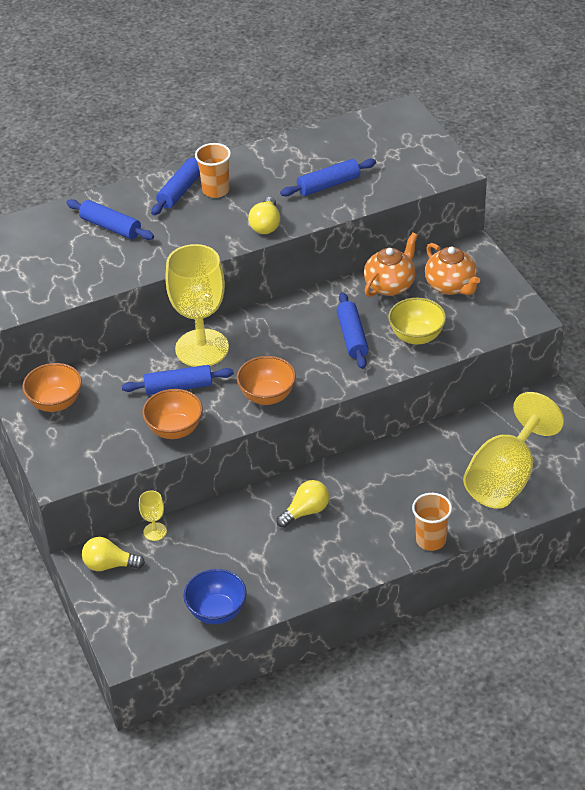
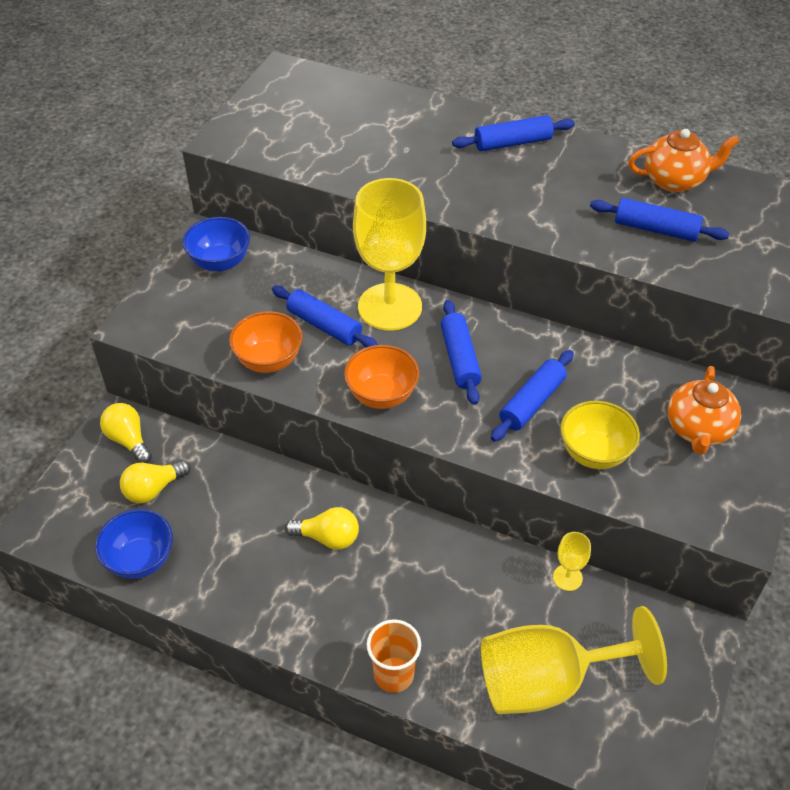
camera: 45 degrees right, 5 degrees up
orange bowl [22,363,82,412] -> blue bowl [183,217,250,272]
blue rolling pin [66,199,154,240] -> blue rolling pin moved to [441,300,482,405]
yellow goblet [139,491,167,541] -> yellow goblet moved to [553,532,591,591]
orange cup [195,143,231,198] -> none
yellow light bulb [248,196,280,234] -> yellow light bulb moved to [120,460,191,503]
orange teapot [364,233,418,297] -> orange teapot moved to [628,129,740,192]

